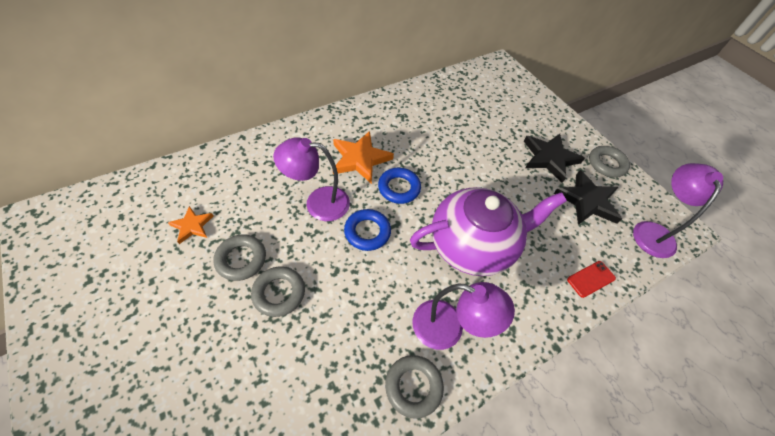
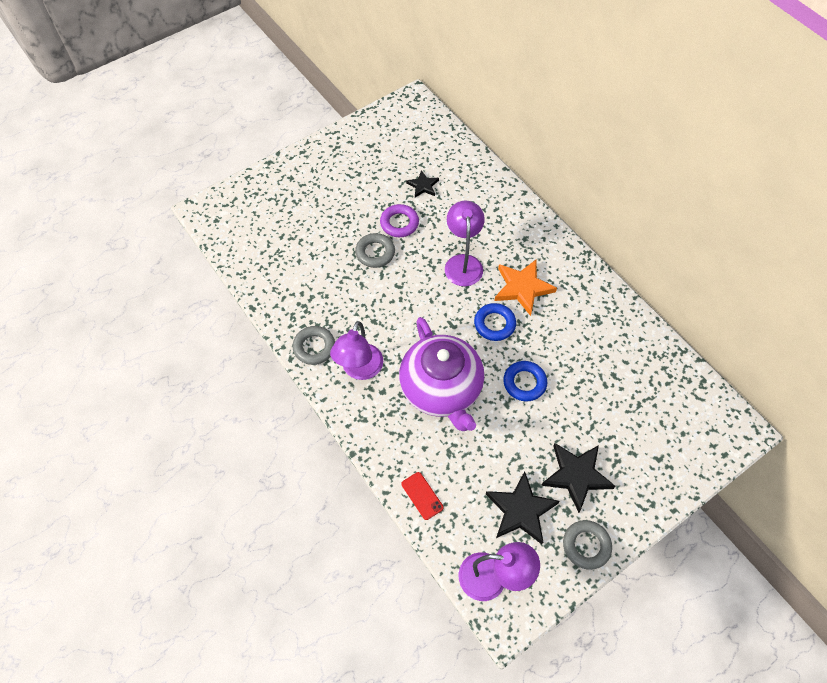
camera: 90 degrees right, 5 degrees up
orange star [168,206,213,244] -> black star [406,170,439,198]
grey ring [213,234,266,281] -> purple ring [380,204,419,237]
blue ring [344,209,391,251] -> blue ring moved to [503,361,547,401]

